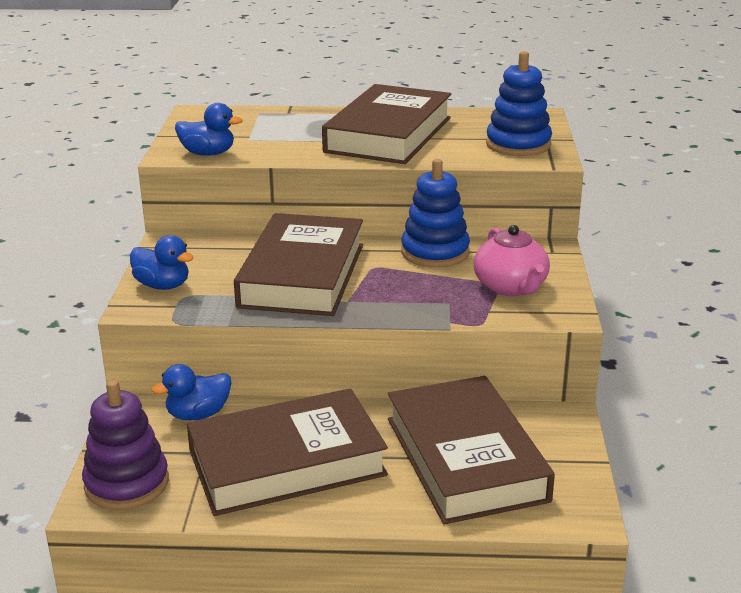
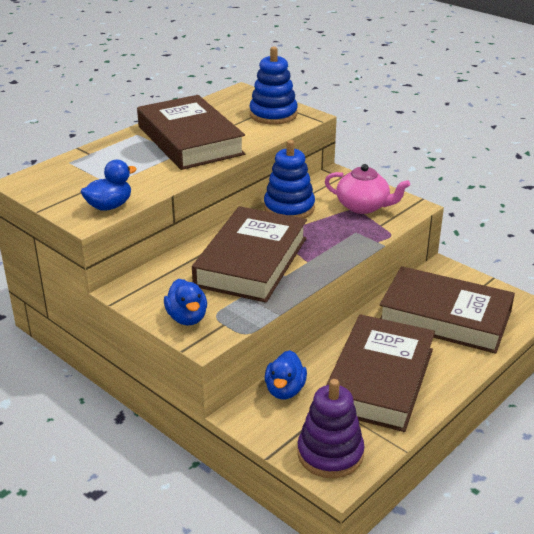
camera: 50 degrees left, 5 degrees up
blue duck [130,235,194,290] -> blue duck turned 90 degrees clockwise [164,279,207,325]
brown book [234,213,363,316] -> brown book turned 60 degrees clockwise [192,206,307,303]

